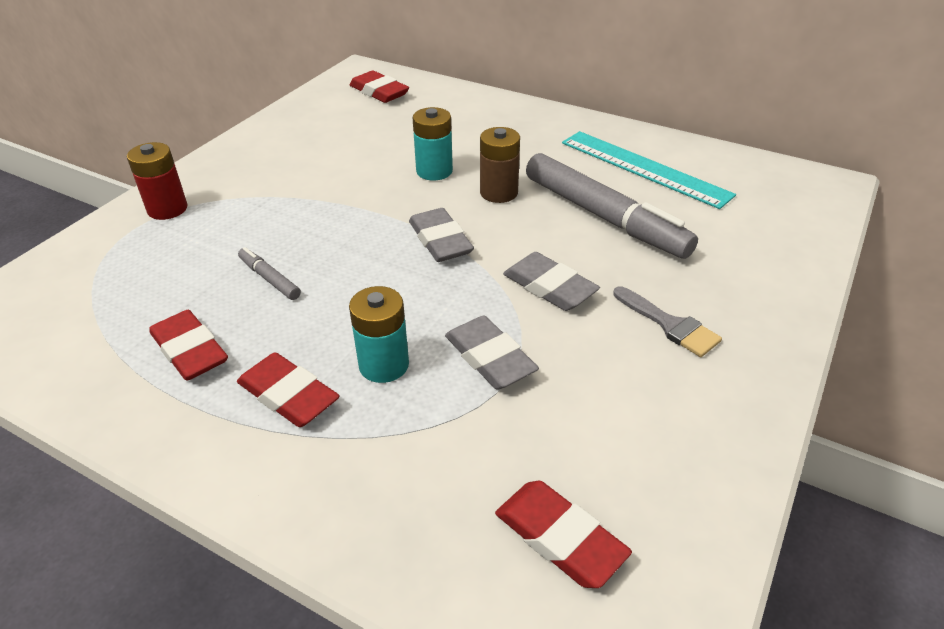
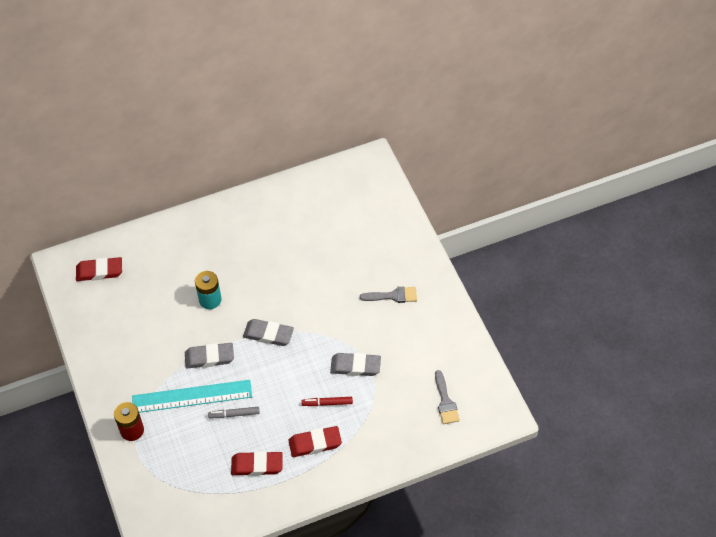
camera: 50 degrees left, 15 degrees up
turquoise battery [349,286,409,383] -> red marker [302,397,353,406]
brown battery [480,127,520,203] -> none
red eraser [495,481,632,588] -> grey brush [435,370,460,424]
grey eraser [503,252,600,311] -> grey eraser moved to [185,343,234,368]
grey marker [526,153,698,259] -> none
turquoise ruler [562,131,736,209] -> turquoise ruler moved to [132,380,252,413]

